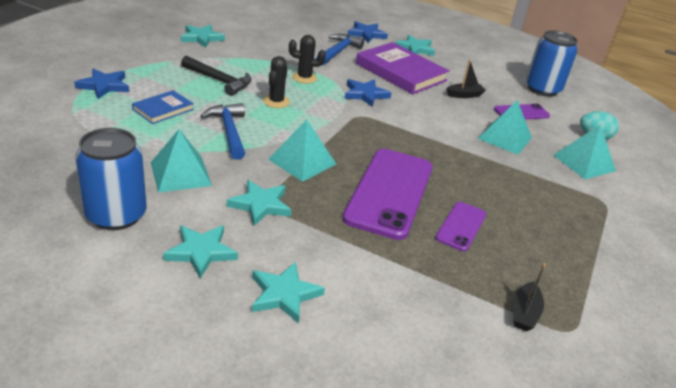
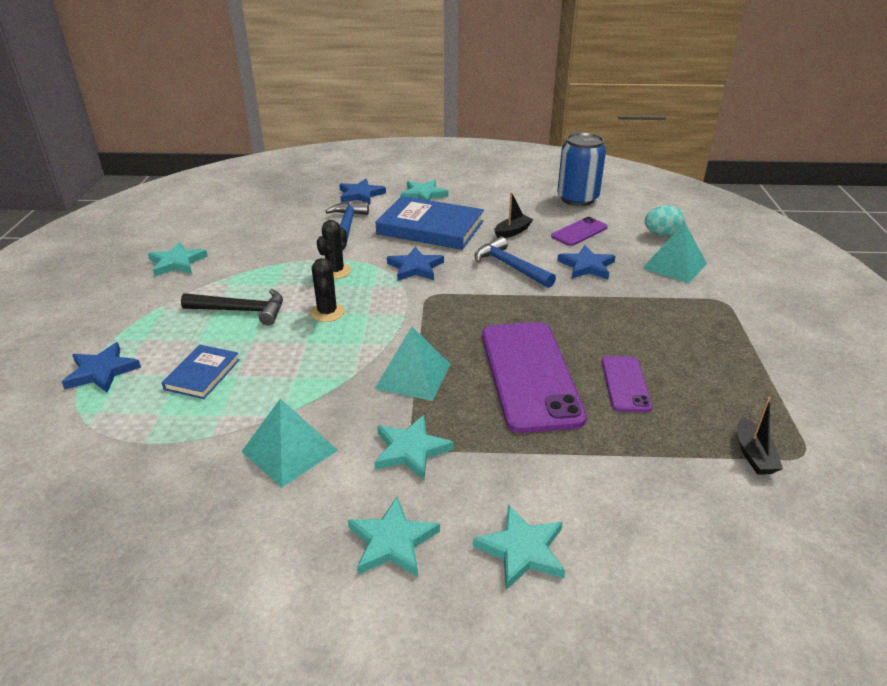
camera: 20 degrees left, 0 degrees up
blue can [75,128,147,230] -> none
blue hammer [201,103,245,160] -> blue hammer moved to [475,237,556,288]
black cactus [289,35,326,84] -> black cactus turned 45 degrees counterclockwise [317,220,351,279]
purple book [356,42,450,94] -> blue book [376,196,484,250]
turquoise pyramid [478,100,532,155] -> blue star [557,245,615,279]

